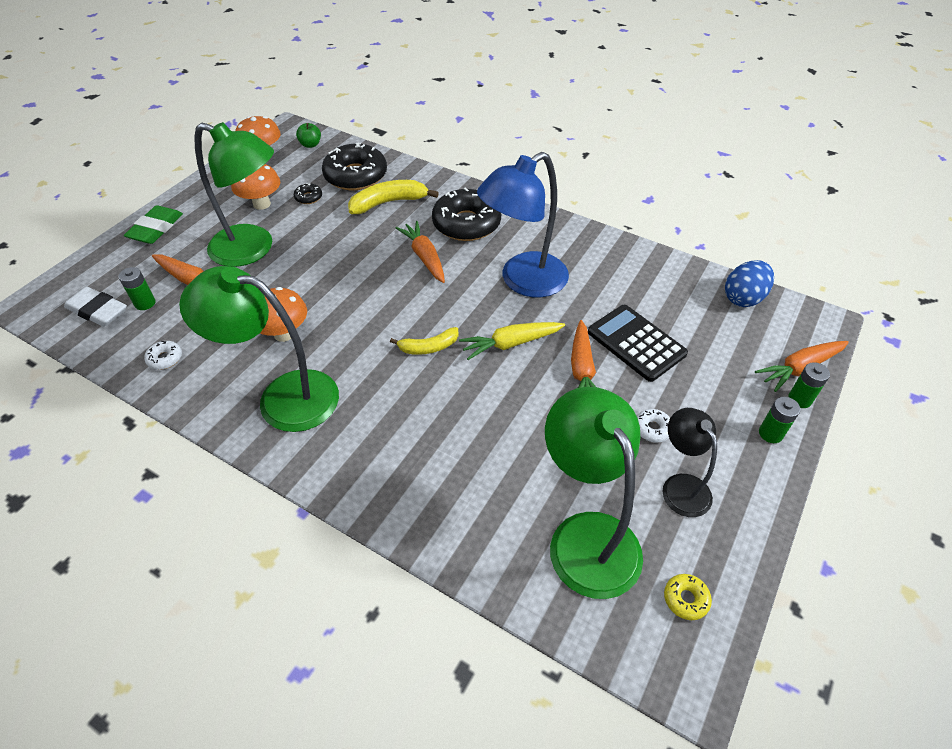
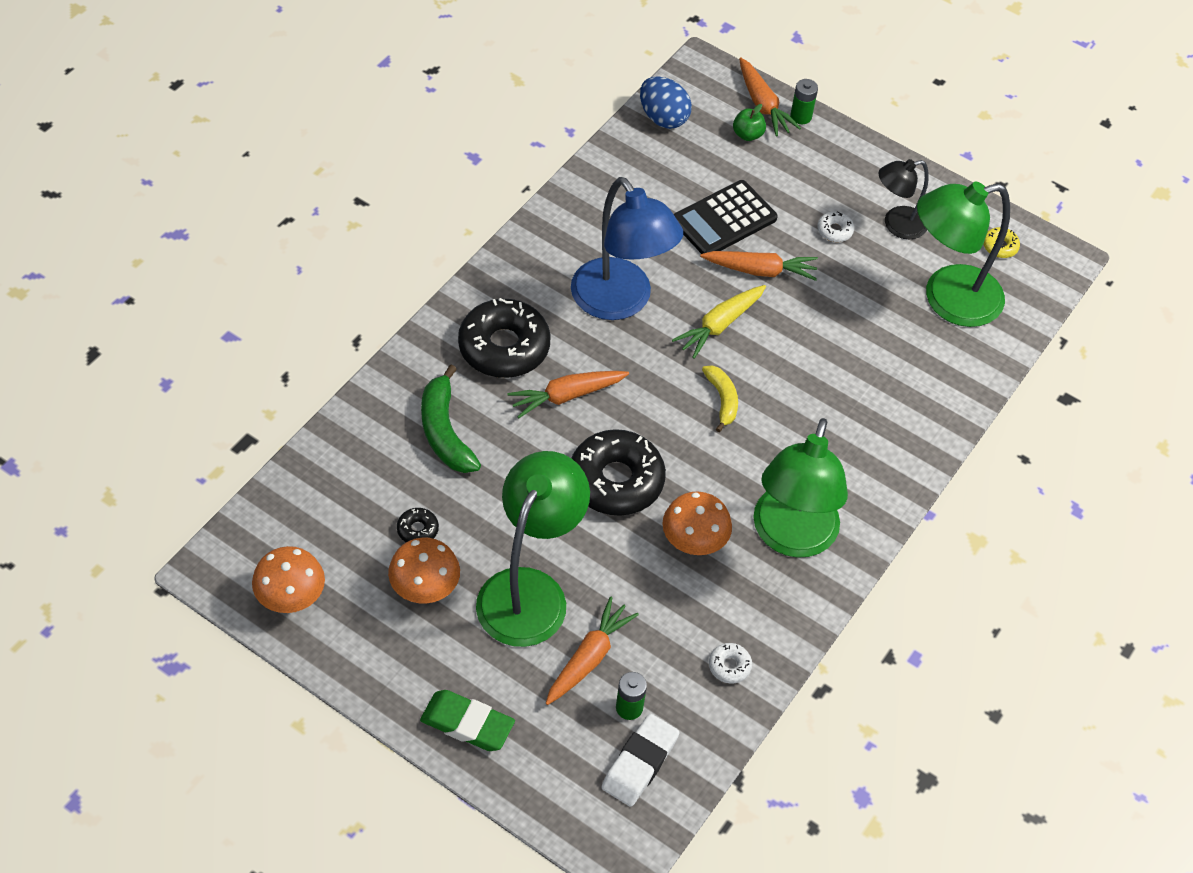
camera: 90 degrees left, 5 degrees up
green apple [296,123,321,148] -> green apple moved to [733,104,766,141]
black donut [322,143,387,190] -> black donut moved to [572,429,666,516]
yellow banana [348,180,439,214] -> green banana [421,365,481,473]
yellow carrot [459,322,565,360] -> yellow carrot turned 60 degrees clockwise [672,285,766,359]
green battery [759,397,800,443] -> none

